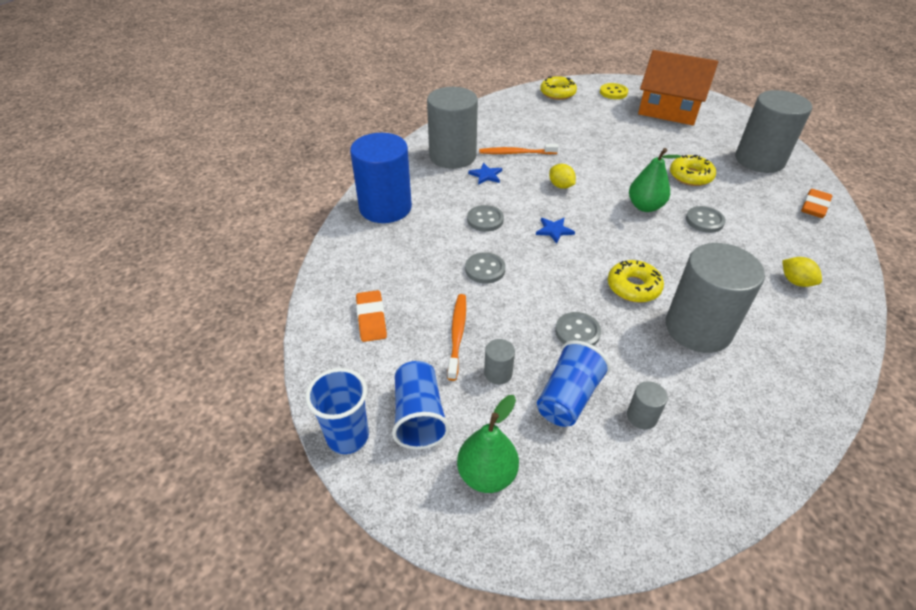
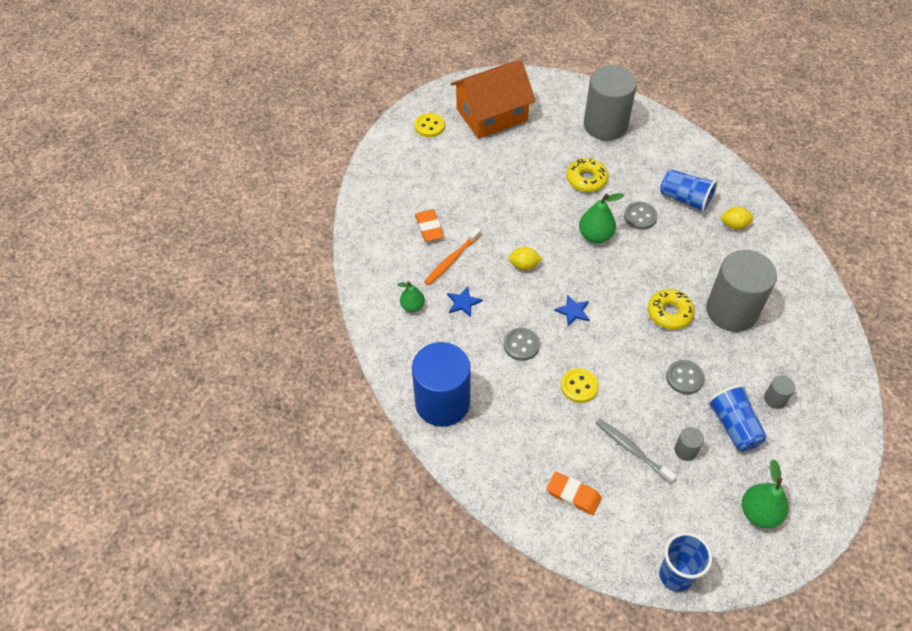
camera: 50 degrees left, 10 degrees up
blue cup [392,361,450,450] -> blue cup moved to [660,169,718,213]
grey cylinder [427,87,478,169] -> green pear [397,281,425,312]
orange toothbrush [447,294,466,381] -> grey toothbrush [596,419,676,484]
grey button [465,252,505,284] -> yellow button [561,368,599,403]
yellow donut [540,76,577,100] -> none
orange eraser [801,189,832,218] -> orange eraser moved to [415,209,444,242]

